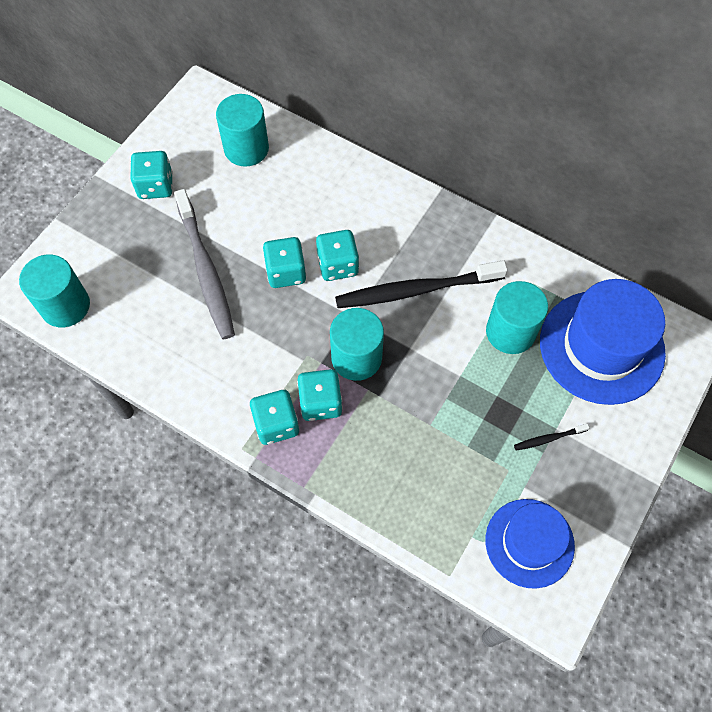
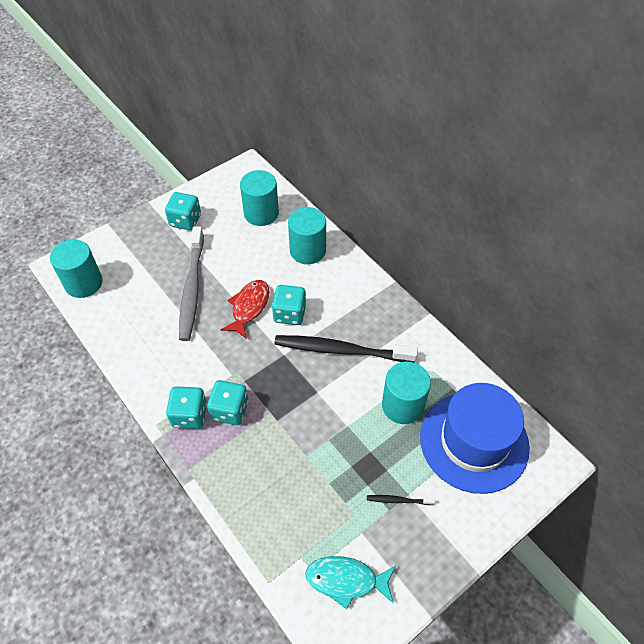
camera: 20 degrees right, 10 degrees down
turquoise dice [263,237,306,288] -> red fish [221,280,269,339]
turquoise cylinder [330,308,384,381] -> turquoise cylinder moved to [288,207,326,264]
blue hat [485,499,575,589] -> turquoise fish [305,556,395,609]

